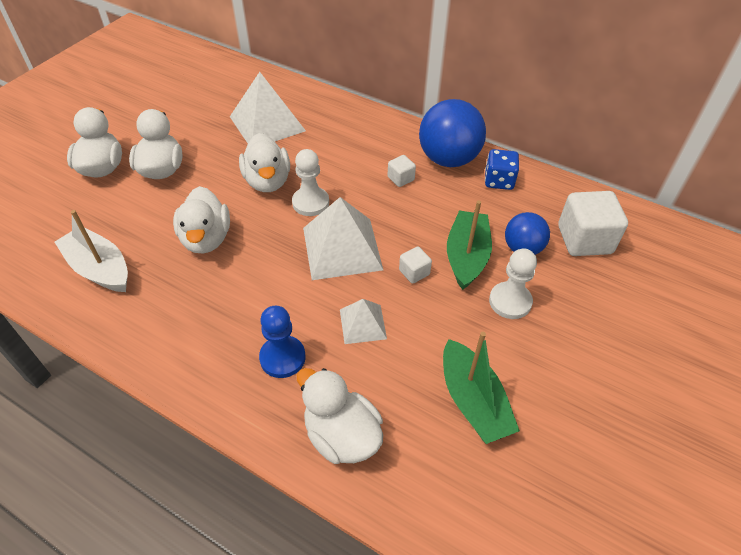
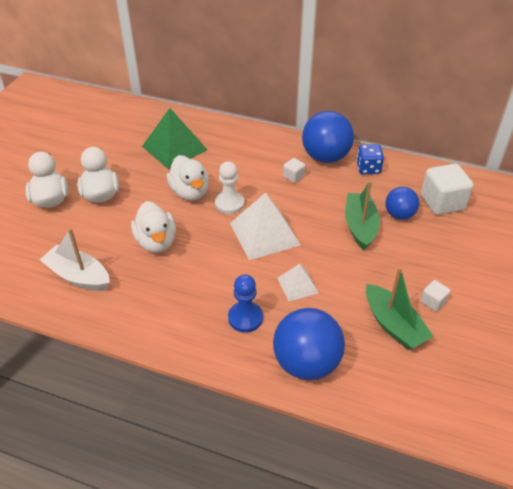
camera: 10 degrees left, 5 degrees down
white pyramid [230,72,306,143] -> green pyramid [142,108,207,170]
white duck [297,368,383,464] -> blue ball [273,308,345,380]
white cube [399,246,432,284] -> white cube moved to [421,280,451,311]
white pawn [489,249,537,319] -> none

